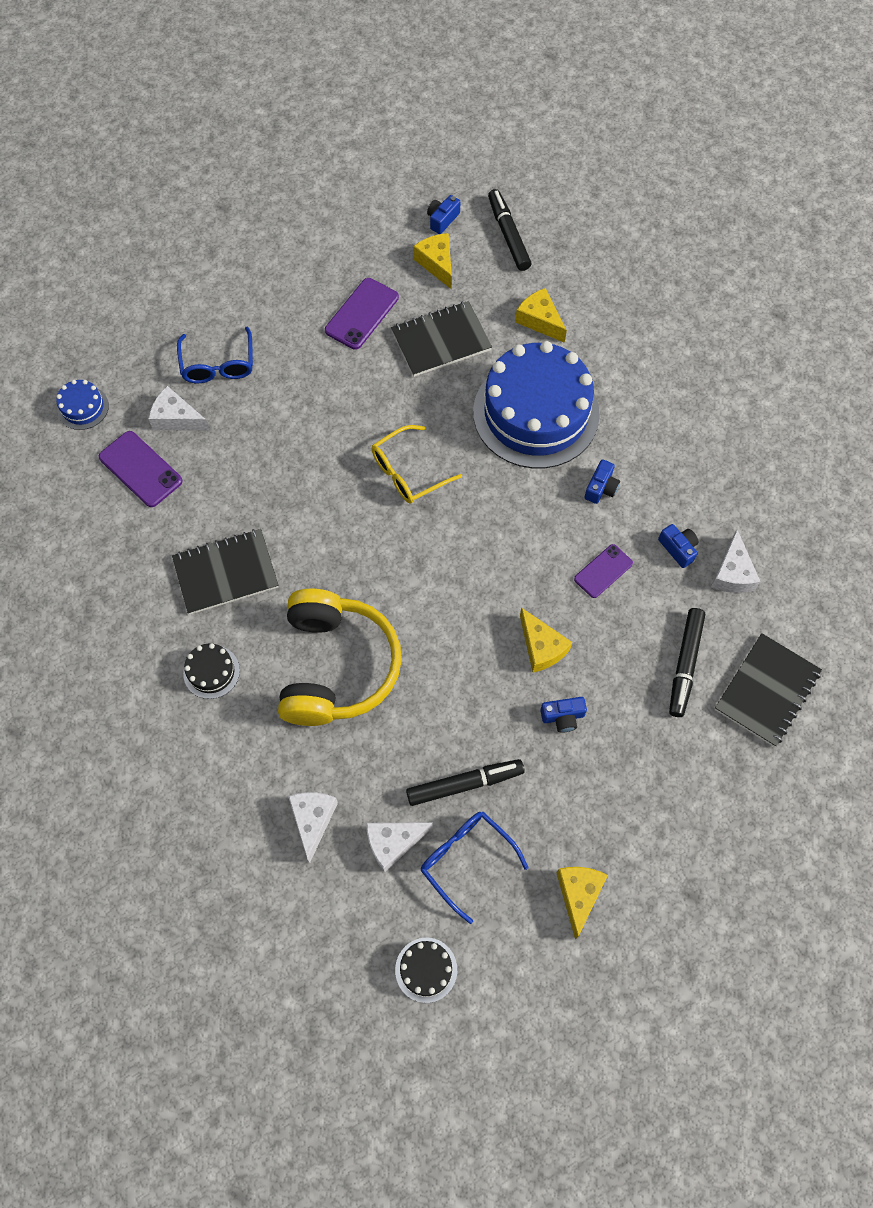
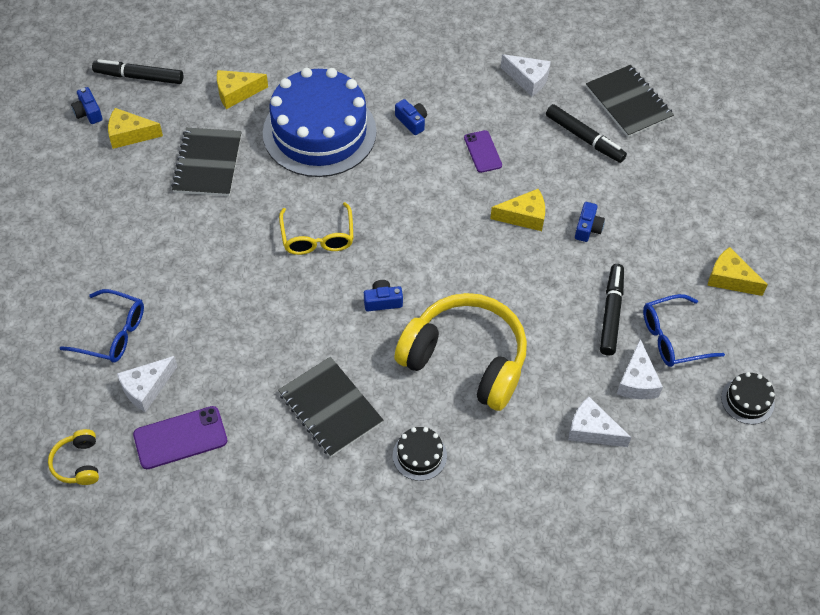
camera: 65 degrees left, 10 degrees down
blue cake [56,380,109,430] -> yellow headphones [48,429,99,485]
black notebook [172,529,278,615] -> black notebook turned 45 degrees counterclockwise [278,357,383,457]
purple phone [325,278,399,350] -> none
blue camera [658,524,698,568] -> blue camera moved to [364,280,403,311]

